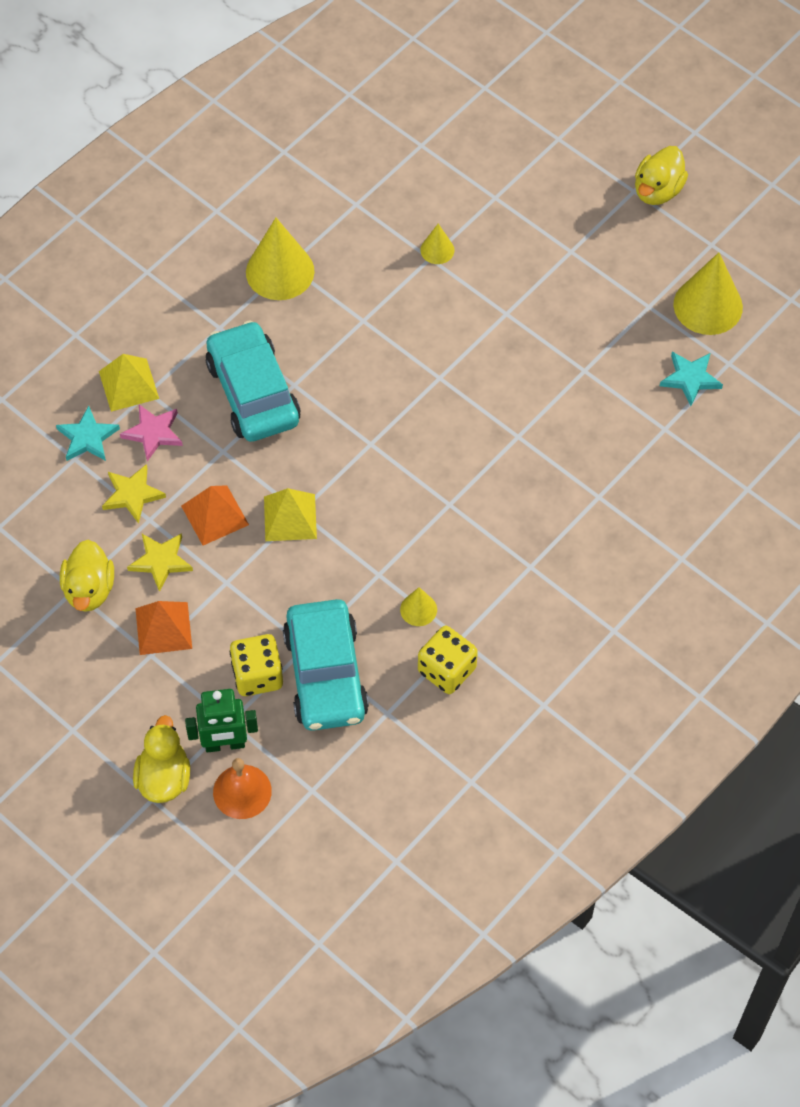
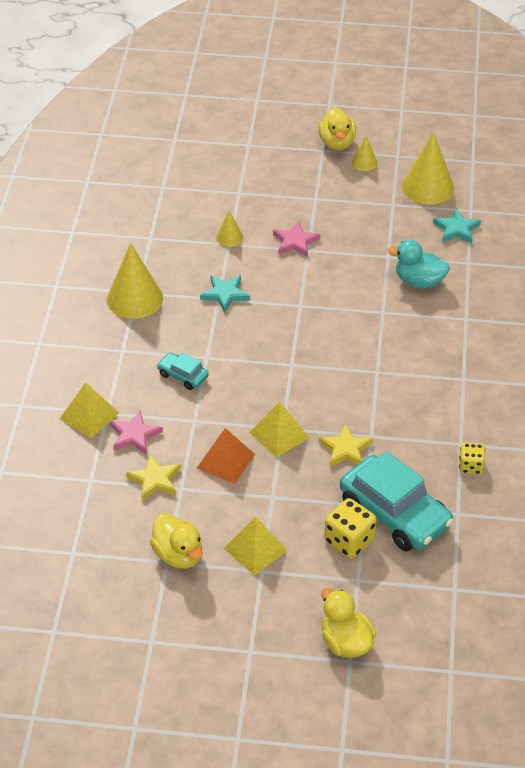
camera: 35 degrees left, 15 degrees down
turquoise star [56,406,120,461] -> turquoise star moved to [200,275,250,313]
yellow star [127,533,193,592] -> yellow star moved to [319,424,373,467]
orange pyramid [135,601,192,655] -> yellow pyramid [224,516,288,575]
green robot [185,689,258,753] -> none
turquoise car [206,320,301,442] -> turquoise car [157,352,209,390], size x0.47
orange bell [213,758,272,819] -> none
yellow cone [400,587,437,626] -> yellow cone moved to [352,136,377,171]
yellow dice [418,626,478,694] -> yellow dice [459,443,485,474], size x0.63
none -> pink star [273,221,321,257]
none -> turquoise duck [388,240,450,288]

